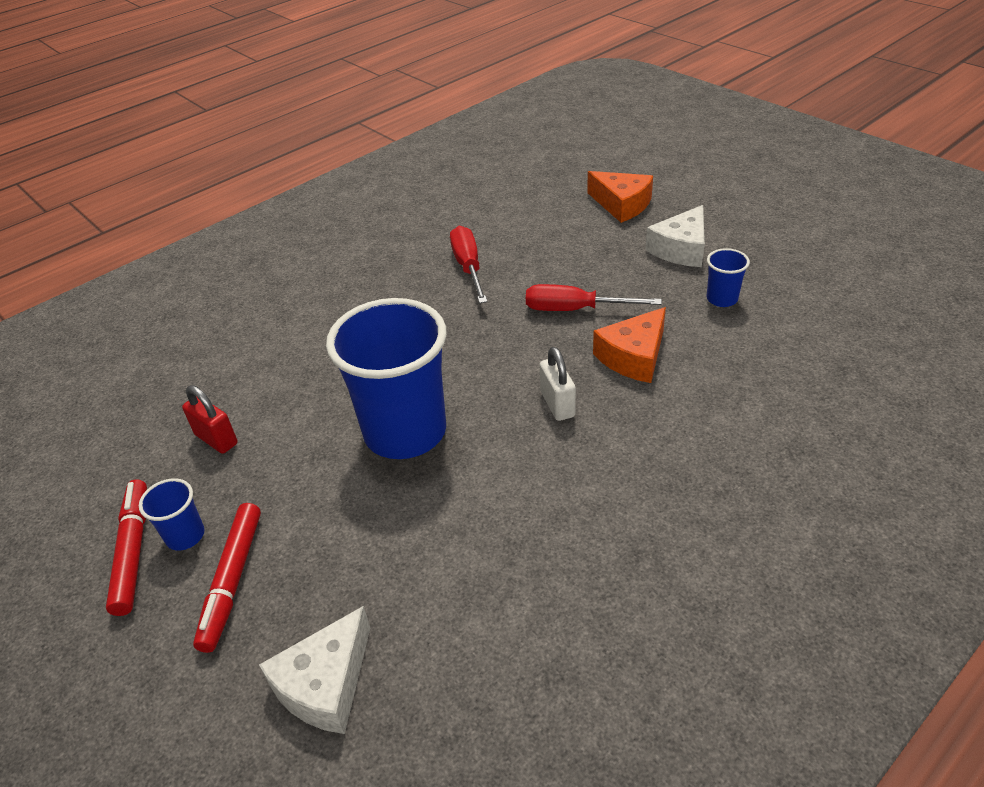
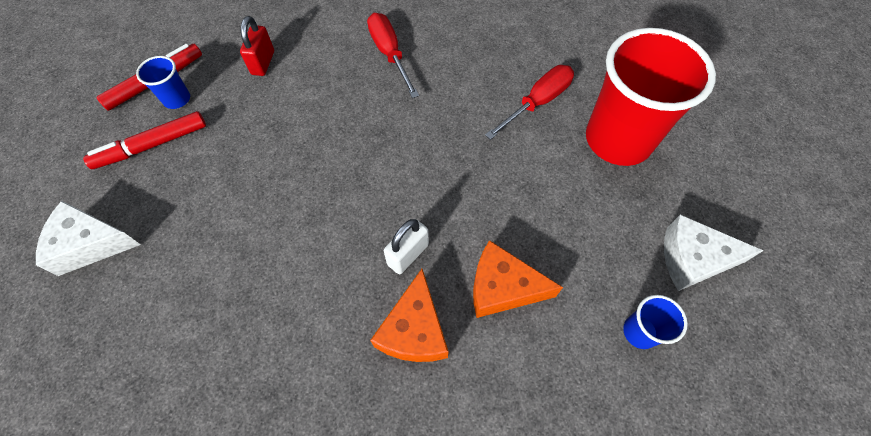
camera: 55 degrees right, 20 degrees up
blue cup [326,298,447,459] -> none
red screwdriver [526,284,662,311] -> red screwdriver moved to [367,13,419,98]
orange cheese [587,171,653,223] -> orange cheese moved to [370,269,449,362]
none -> red cup [586,28,716,166]

